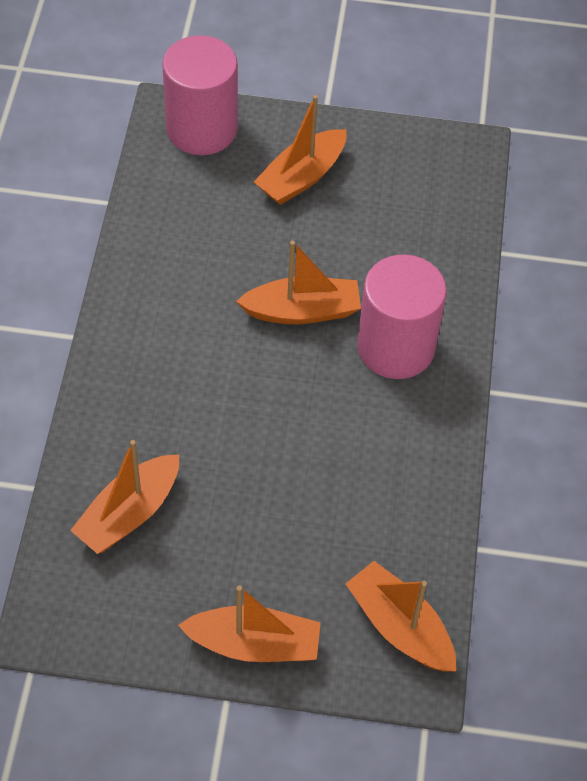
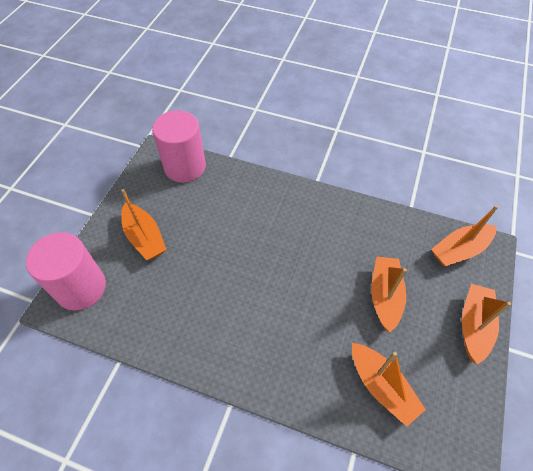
camera: 75 degrees left, 0 degrees up
orange boat [236,241,361,324] -> orange boat moved to [371,257,407,332]
pink cylinder [357,255,447,379] -> pink cylinder moved to [152,110,206,183]

